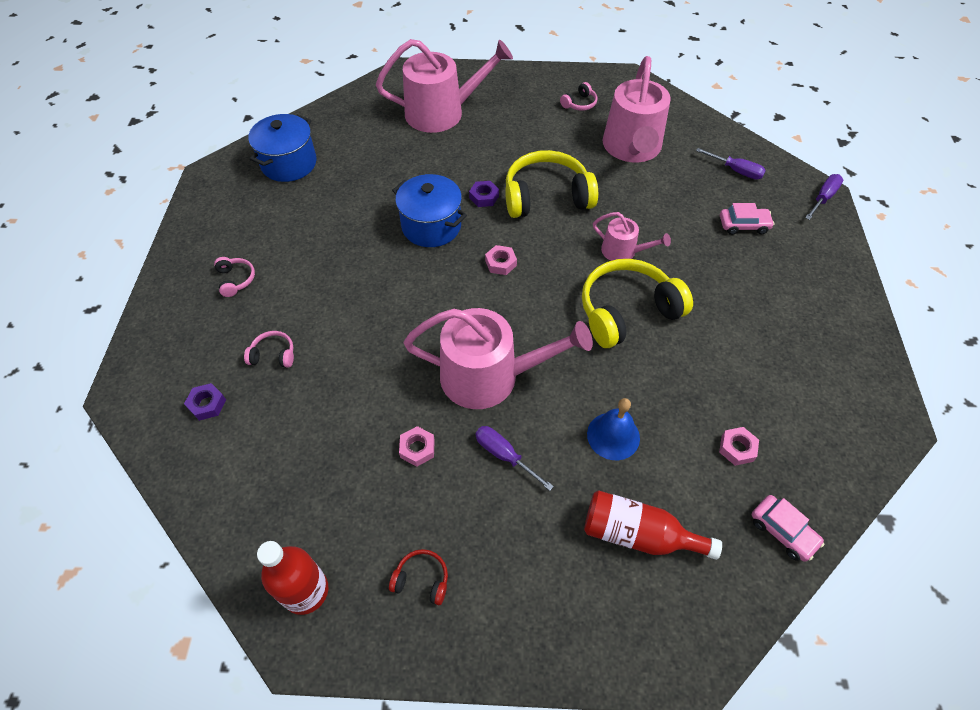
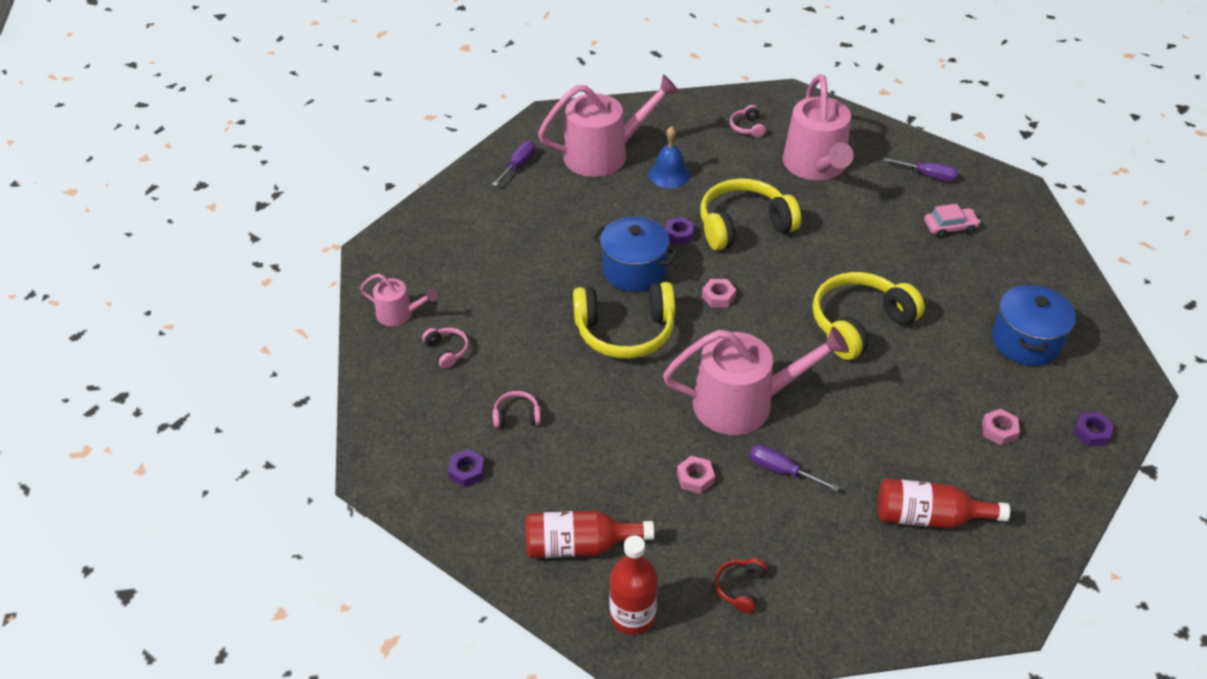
camera: 10 degrees left, 10 degrees down
blue pot [248,114,317,182] -> blue pot moved to [992,283,1076,366]
red headphones [389,549,448,605] -> red headphones turned 75 degrees counterclockwise [715,558,767,613]
pink headphones [560,82,597,111] -> pink headphones turned 135 degrees clockwise [730,105,766,137]
blue bell [587,398,640,460] -> blue bell moved to [648,126,690,188]
pink watering can [593,212,671,261] -> pink watering can moved to [360,274,438,326]
pink car [752,495,824,562] -> none
purple screwdriver [805,174,843,220] -> purple screwdriver moved to [492,141,535,186]
none -> red bottle [526,510,654,558]
none -> yellow headphones [573,282,675,359]
none -> purple nut [1073,412,1114,446]

